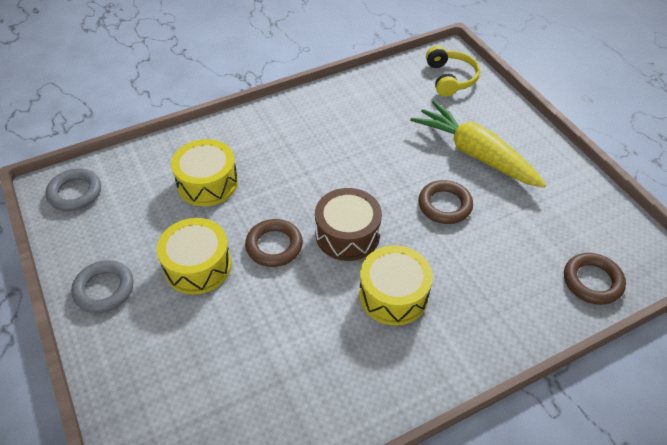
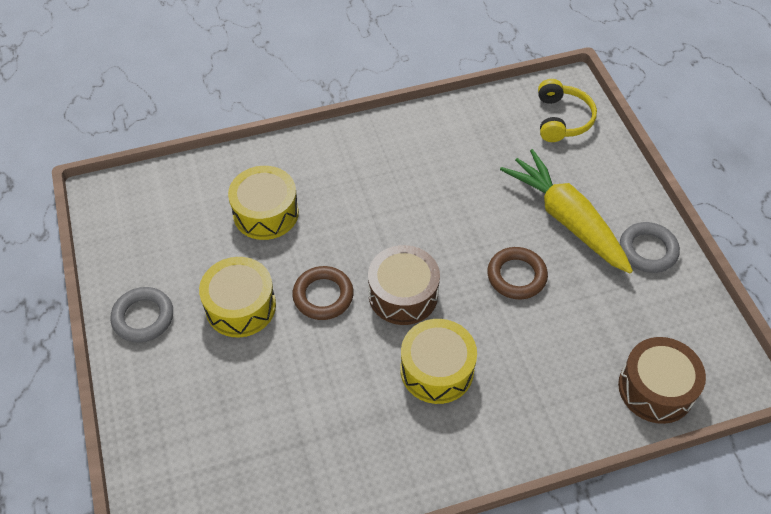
camera: 10 degrees right, 5 degrees up
grey ring [46,169,101,211] -> grey ring moved to [620,222,680,273]
brown ring [564,253,626,305] -> brown drum [618,337,706,424]

